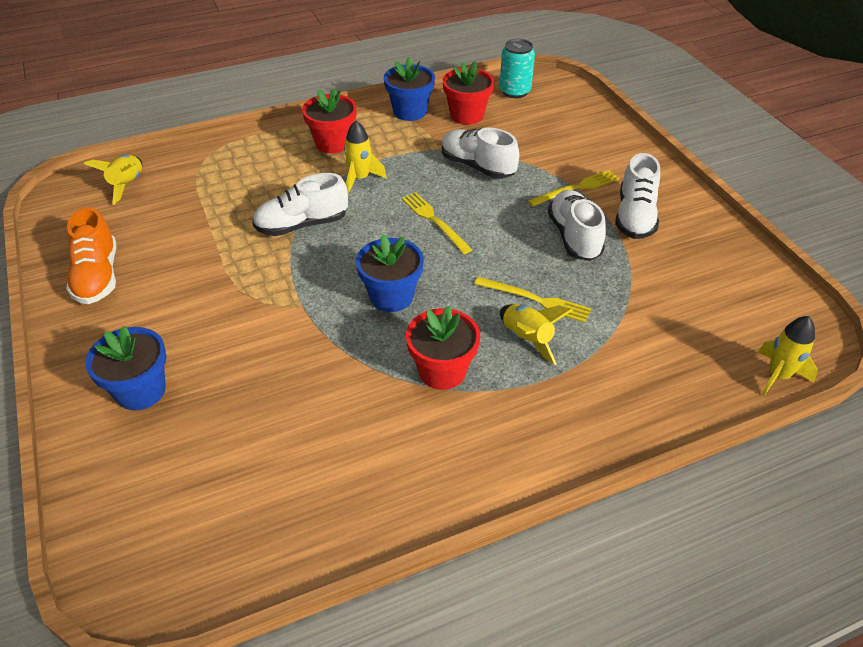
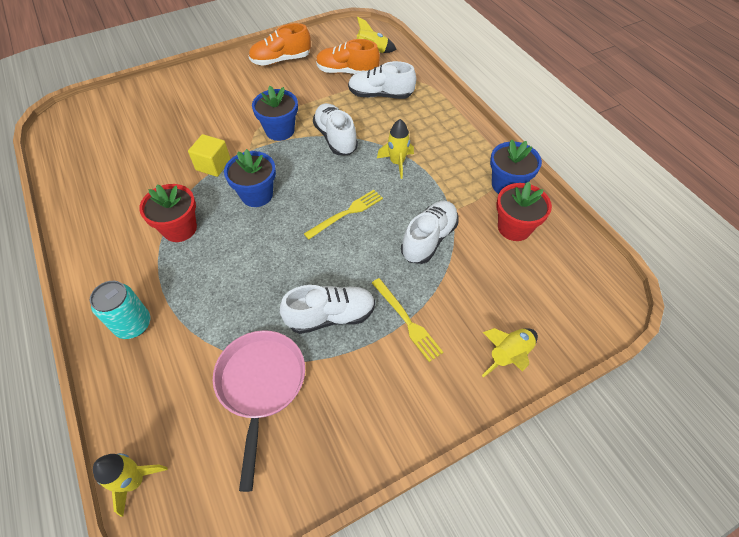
camera: 85 degrees right, 10 degrees up
blue flower pot [85,326,167,410] -> blue flower pot moved to [252,86,298,141]
red flower pot [302,88,357,154] -> none
yellow fork [474,277,591,323] -> none
turquoise can [500,39,535,98] -> turquoise can moved to [90,281,150,339]
yellow rocket [500,304,573,365] -> yellow rocket moved to [482,328,538,377]
white shoe [615,153,660,239] -> white shoe moved to [348,61,416,99]
none -> yellow cube [188,134,231,177]
none -> pink pan [213,330,305,492]
none -> orange shoe [316,39,380,74]

